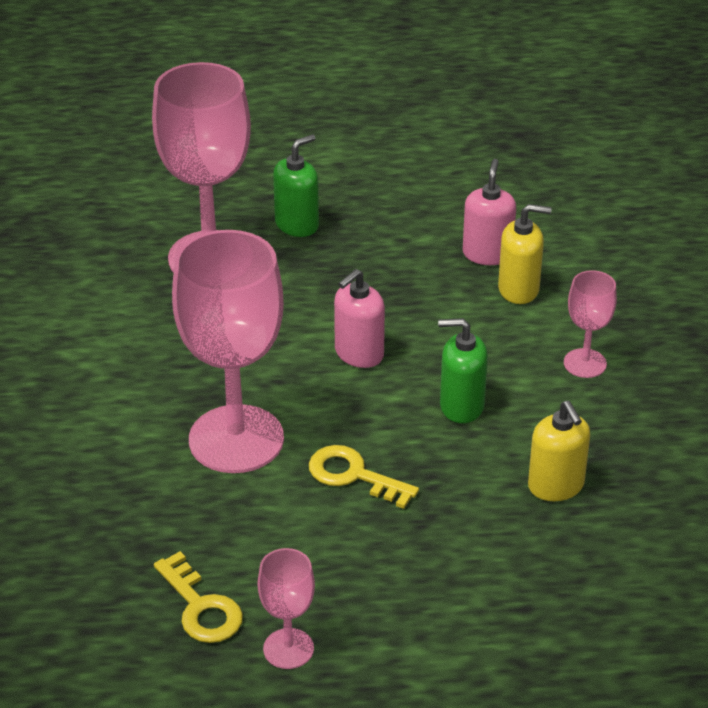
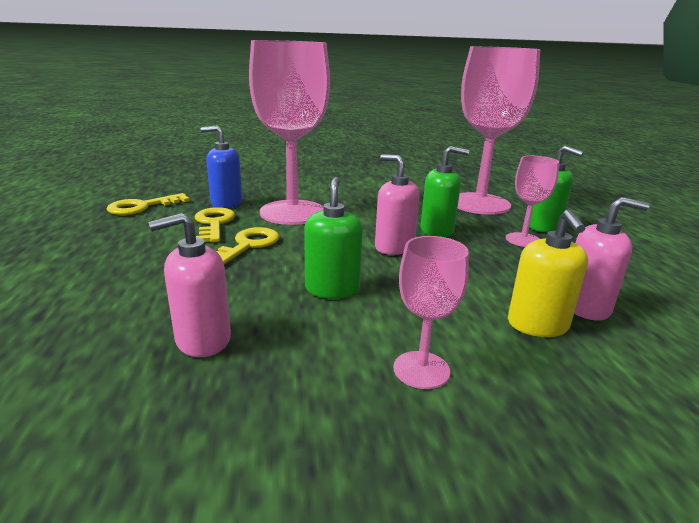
camera: 85 degrees right, 15 degrees down
pink goblet [258,548,315,669] -> pink goblet moved to [506,156,559,247]
yellow soap dispenser [528,401,590,501] -> pink soap dispenser [148,213,231,357]
none -> yellow key [195,207,235,242]
none -> blue soap dispenser [201,125,242,208]
none -> green soap dispenser [421,146,469,237]

